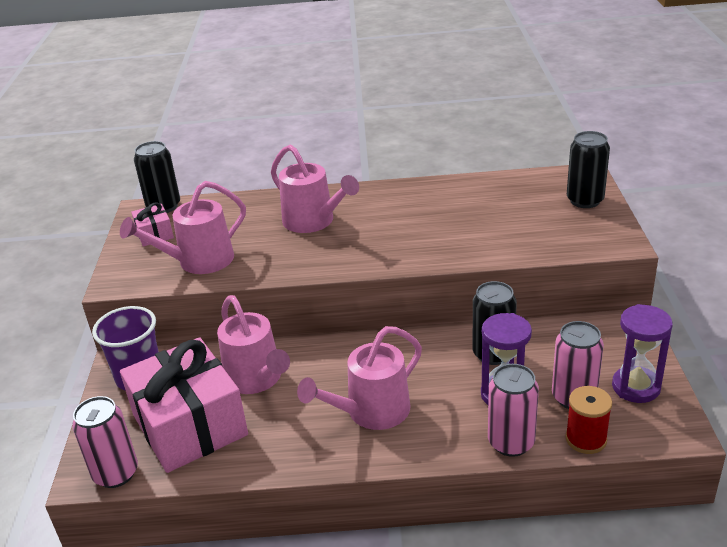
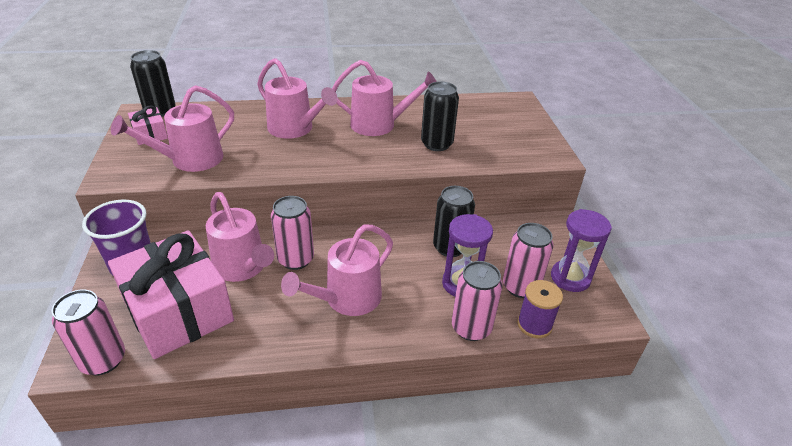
camera: 10 degrees left, 5 degrees up
red spool [565,386,612,454] -> purple spool [517,280,563,338]
black can [567,131,610,208] -> black can moved to [421,81,459,151]
none -> pink can [271,196,314,270]
none -> pink watering can [332,60,437,136]

